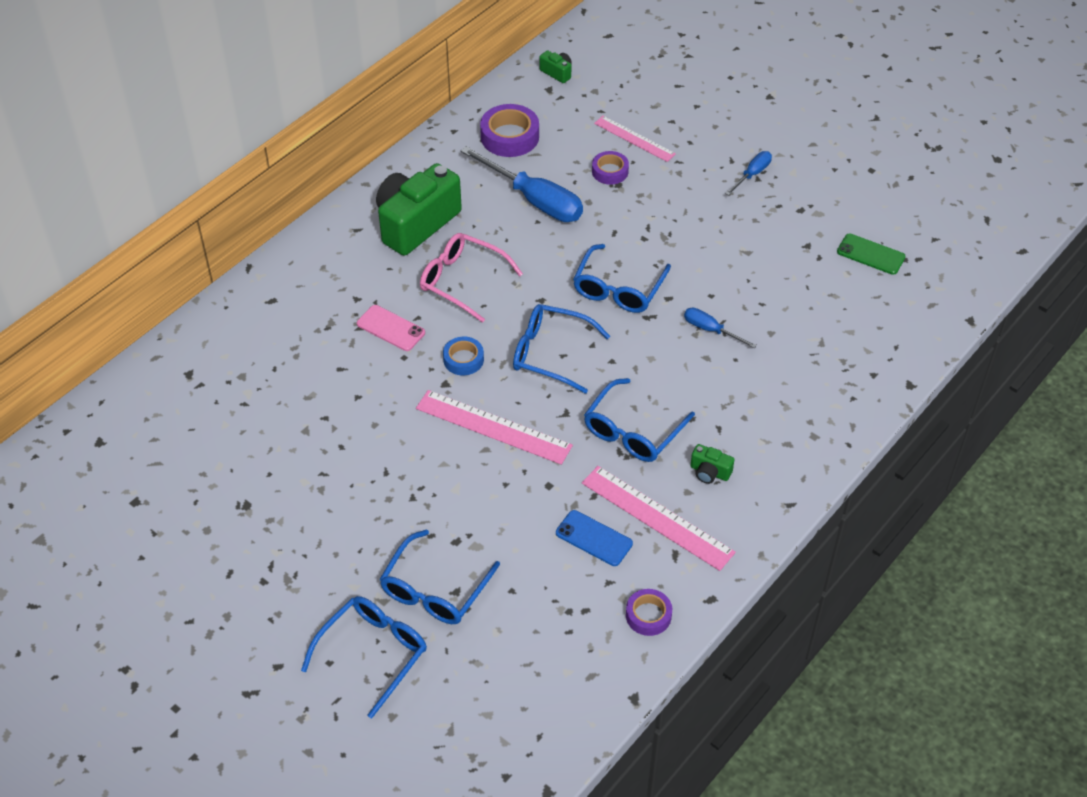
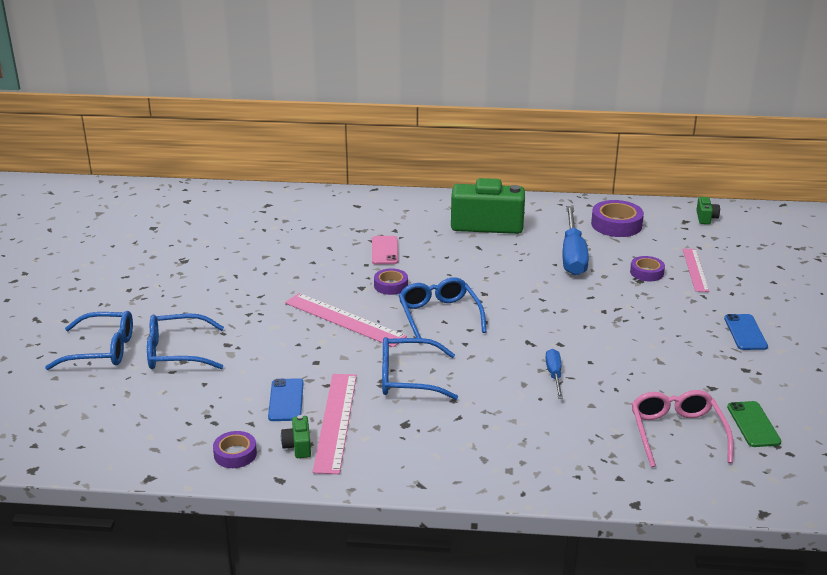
camera: 55 degrees right, 20 degrees down
pink ruler [416,390,573,465] -> pink ruler turned 45 degrees counterclockwise [285,293,407,347]
pink glasses [420,233,523,323] -> pink glasses moved to [632,390,733,467]
blue tape [443,337,484,375] -> purple tape [374,268,408,295]
blue glasses [573,244,671,313] -> none
green camera [690,444,735,484] -> green camera moved to [281,415,311,458]
blue screwdriver [725,151,772,196] -> blue phone [724,314,768,350]

